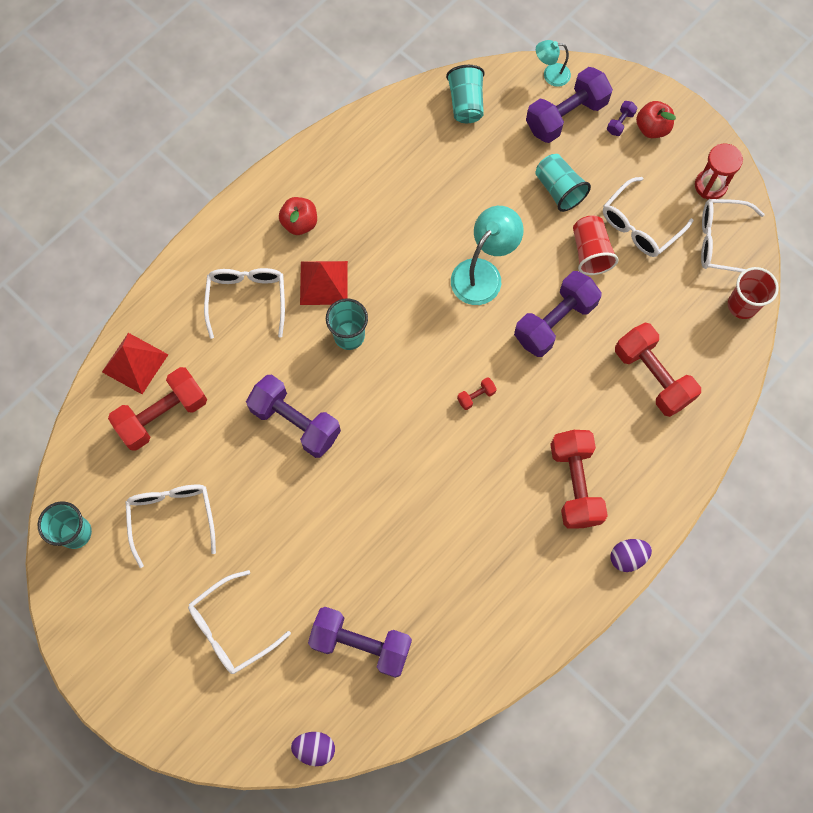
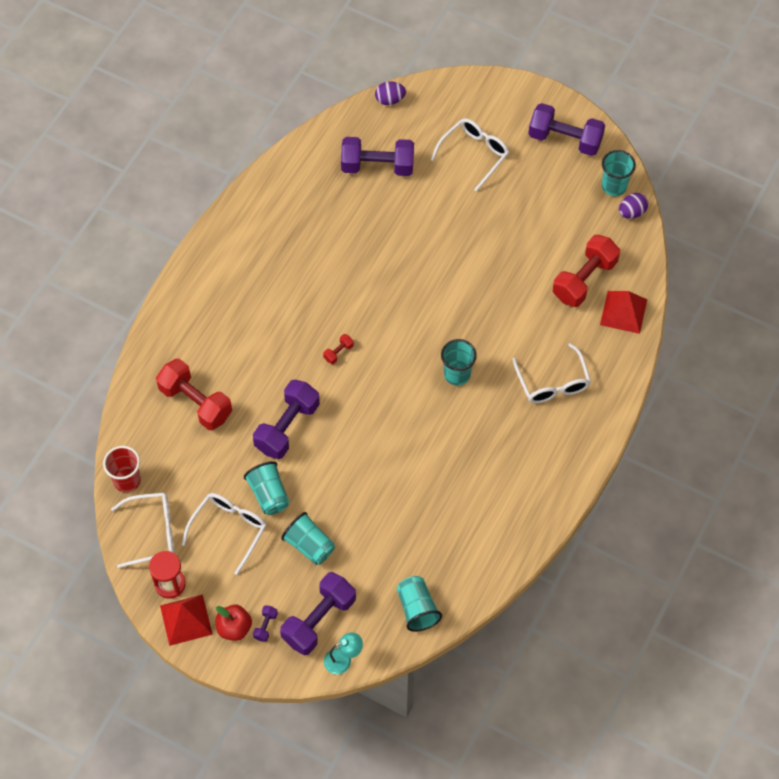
camera: 165 degrees right, 10 degrees down
white glasses [125,485,216,568] -> none
purple dumbbell [246,375,341,458] -> purple dumbbell moved to [528,103,605,156]
red apple [279,197,317,235] -> none
red pyramid [300,261,348,305] -> red pyramid moved to [160,594,213,646]
turquoise lamp [451,206,524,305] -> none
red dumbbell [550,430,608,529] -> none
red cup [573,216,618,275] -> turquoise cup [244,461,290,515]
purple egg [610,539,652,572] -> purple egg moved to [619,193,648,219]

